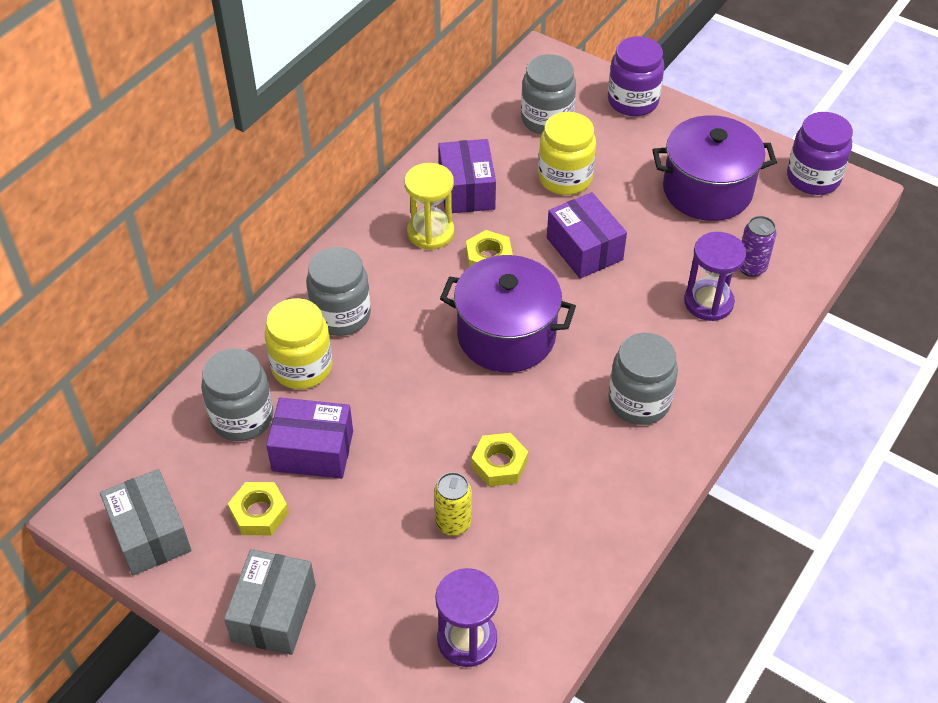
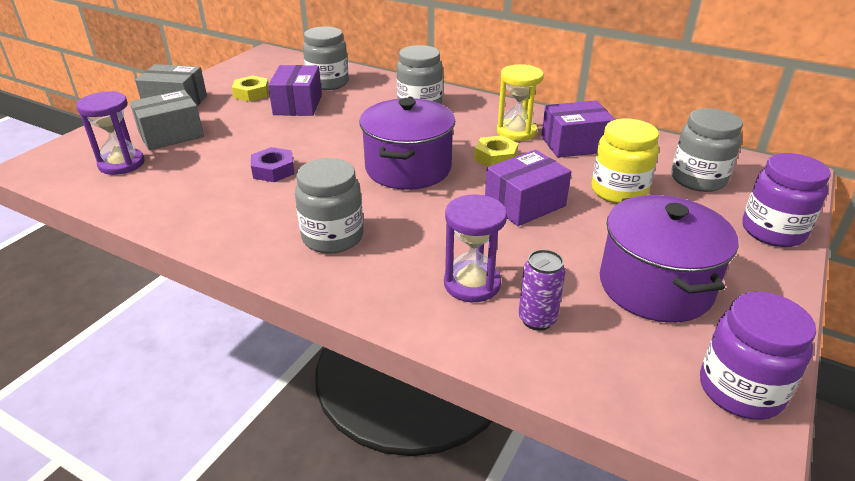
camera: 85 degrees right, 15 degrees down
grey box [100,469,191,576] -> grey box moved to [130,90,204,150]
yellow jar [265,298,333,389] -> none
yellow can [434,472,472,536] -> none
yellow nut [471,433,528,486] -> purple nut [251,147,295,182]

